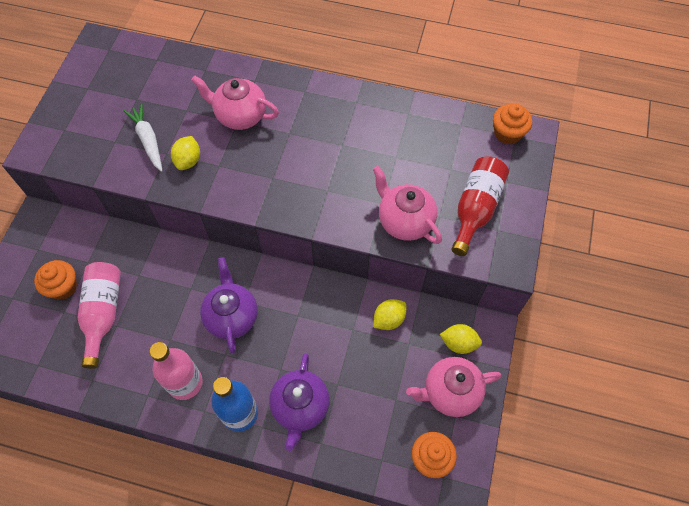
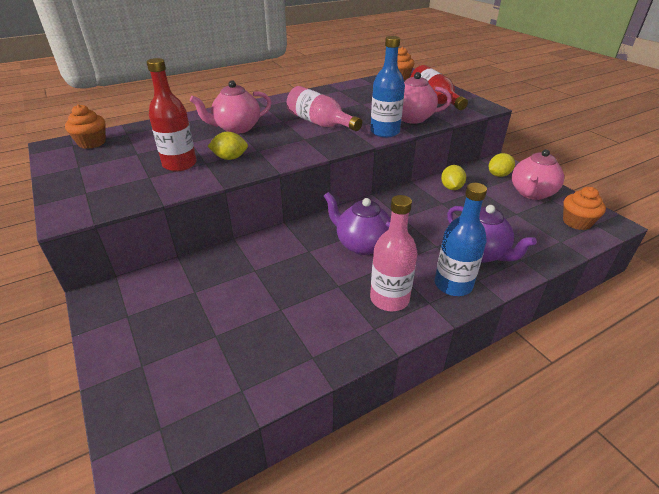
camera: 45 degrees left, 25 degrees down
orange cupcake [34,260,77,300] -> orange cupcake moved to [65,104,106,149]
pink bottle [77,262,121,369] -> pink bottle moved to [286,86,362,131]
white carrot [124,104,162,172] -> red bottle [147,58,197,171]
yellow lemon [171,136,200,170] -> yellow lemon turned 60 degrees counterclockwise [208,132,248,160]
none -> blue bottle [370,36,405,137]

